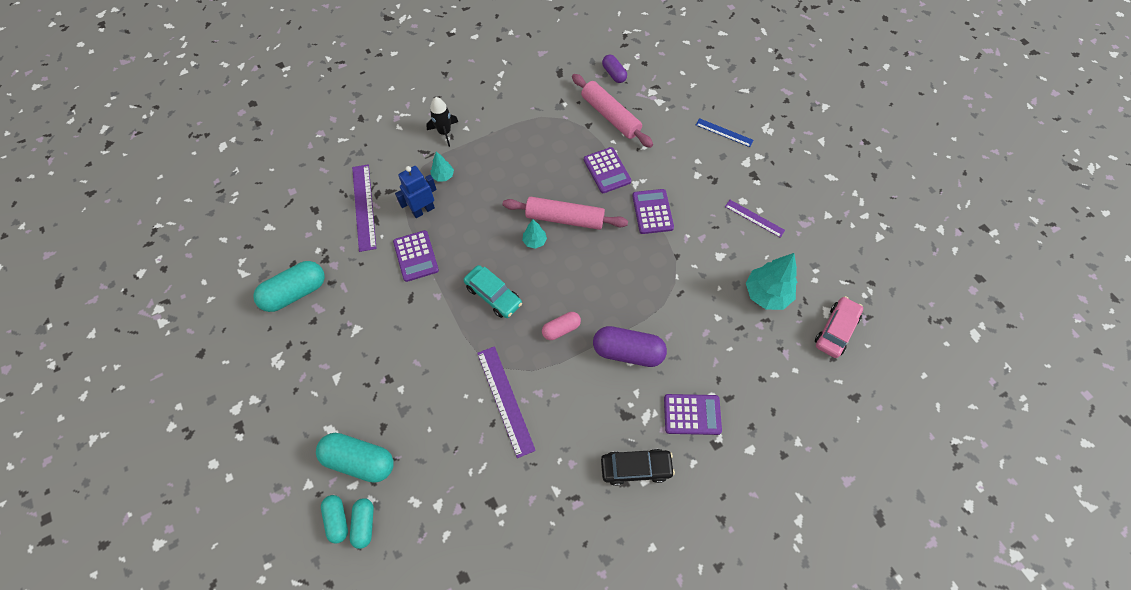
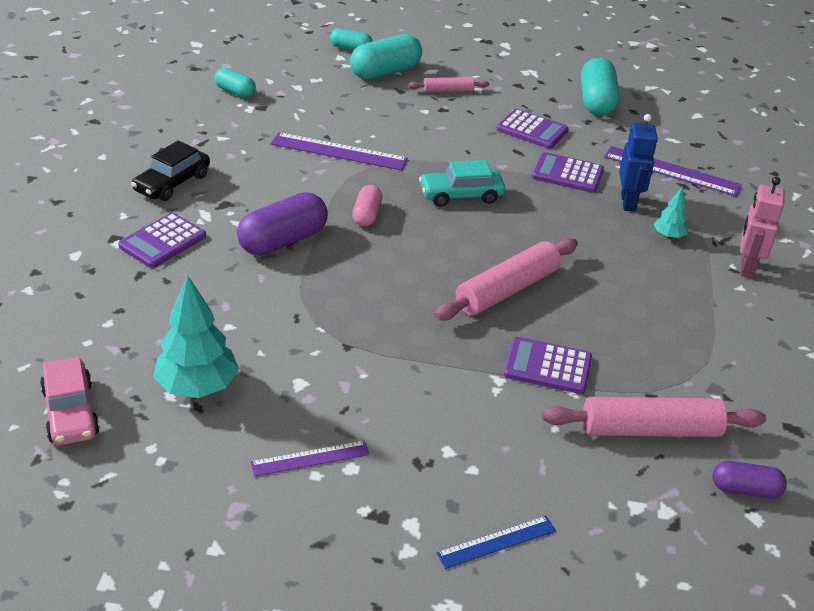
camera: 125 degrees right, 25 degrees down
turquoise capsule [350,498,374,549] -> turquoise capsule moved to [214,68,256,98]
black rocket [426,97,458,147] -> pink robot [740,177,785,279]
turquoise tree [522,220,547,249] -> none
purple calculator [632,189,674,234] -> purple calculator moved to [496,109,569,149]
none -> pink rolling pin [408,77,489,92]

